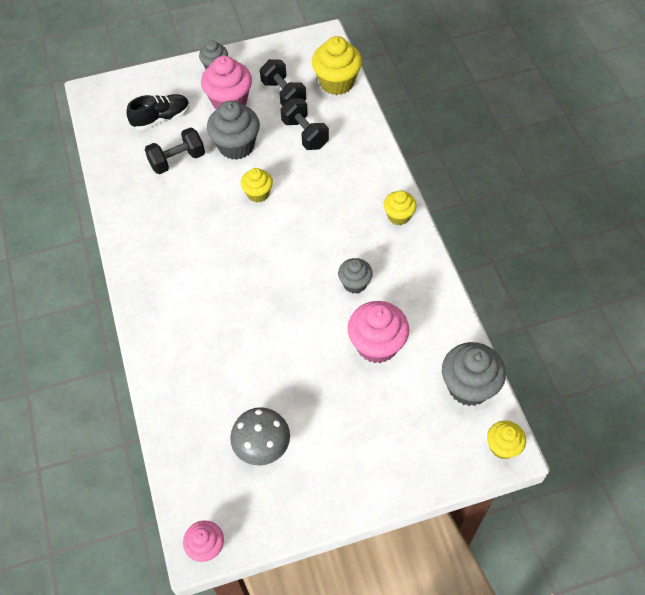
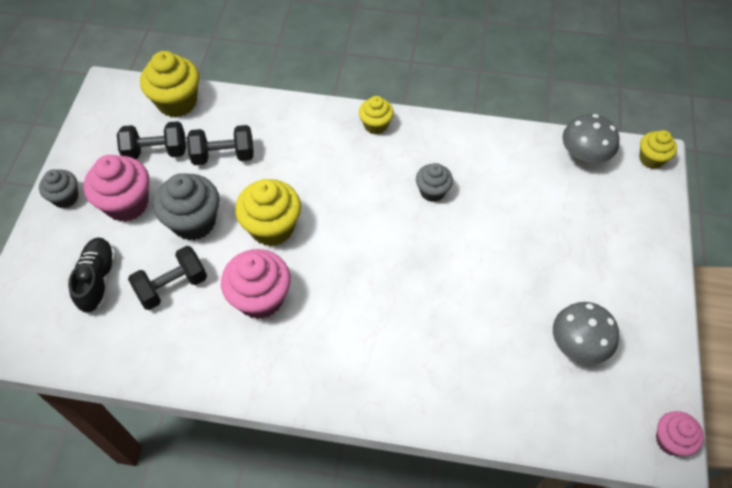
camera: 65 degrees left, 0 degrees up
black dumbbell [145,127,205,174] -> black dumbbell turned 60 degrees clockwise [128,246,207,310]
yellow cupcake [241,168,273,202] -> yellow cupcake [235,179,301,246], size x1.69
pink cupcake [347,301,409,363] -> pink cupcake moved to [221,249,291,319]
grey cupcake [442,342,506,406] -> grey mushroom [562,114,619,164]

